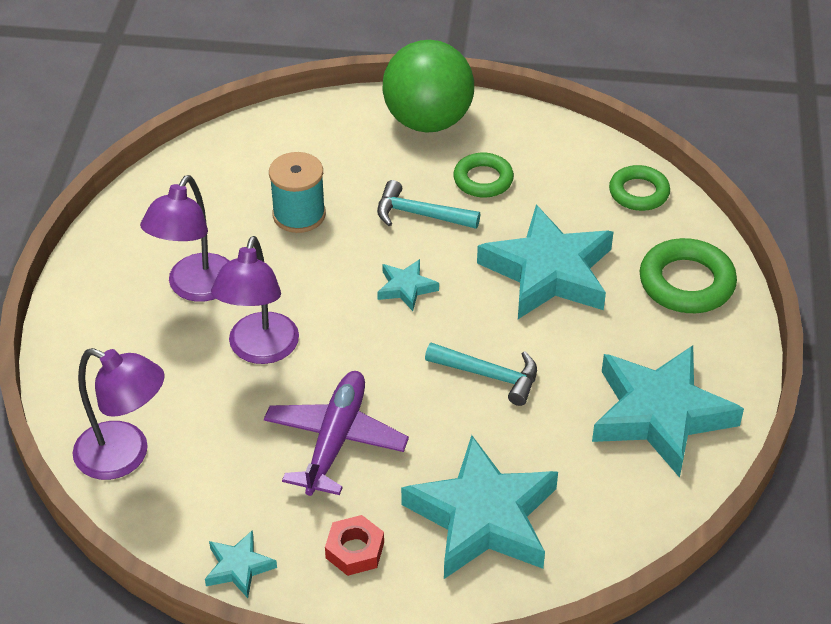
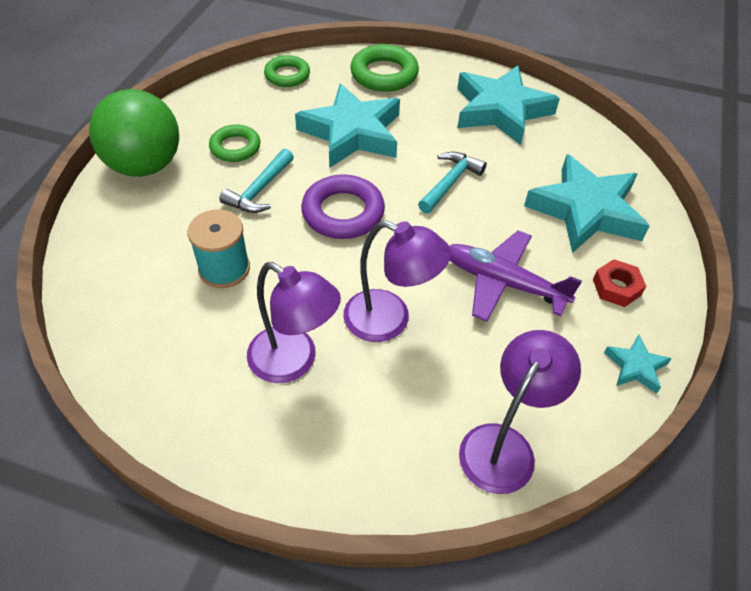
camera: 80 degrees left, 5 degrees up
turquoise star [377,259,439,311] -> purple ring [301,174,385,239]

